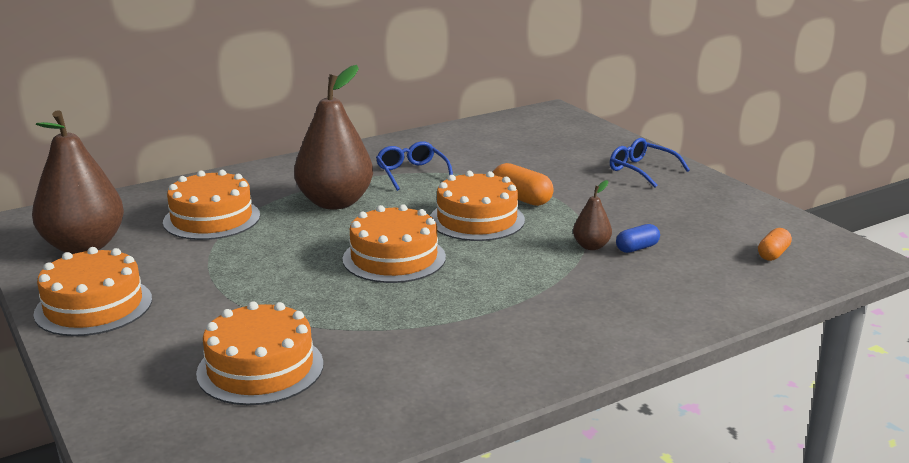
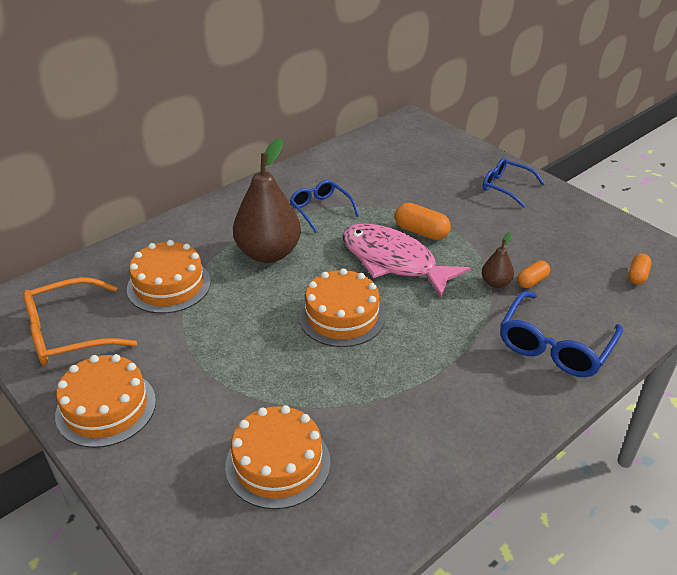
camera: 10 degrees left, 15 degrees up
brown pear [32,110,124,254] -> orange glasses [23,277,137,365]
orange cake [430,171,525,241] -> pink fish [342,223,471,298]
blue capsule [616,224,660,253] -> orange capsule [517,261,550,288]
none -> blue glasses [500,291,623,377]

